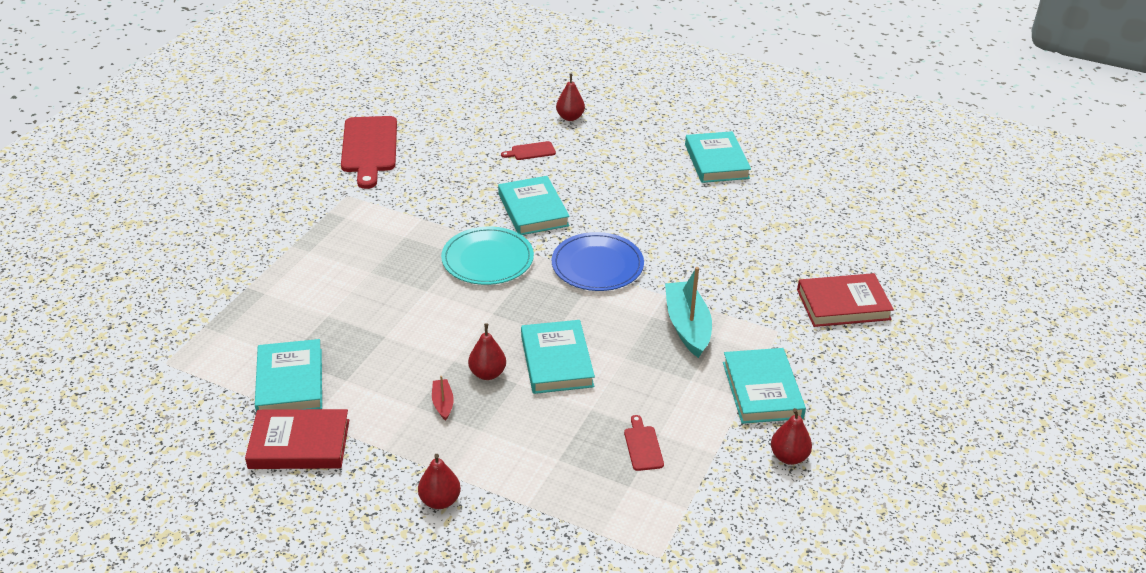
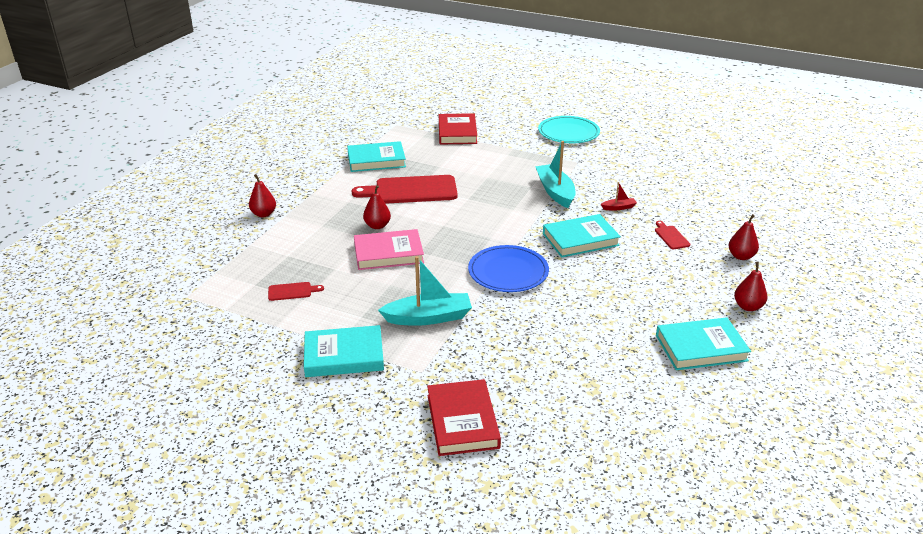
camera: 90 degrees right, 5 degrees down
red book [245,409,349,469] -> red book moved to [439,113,477,144]
red cutting board [341,116,397,189] -> red cutting board moved to [352,175,458,204]
red boat [432,376,454,421] -> red boat moved to [601,182,637,210]
turquoise plate [441,226,534,285] -> turquoise plate moved to [538,116,600,143]
turquoise book [521,320,595,394] -> pink book [354,229,424,270]
red pear [771,408,812,465] -> red pear moved to [734,262,767,311]
none -> turquoise boat [535,141,575,208]

